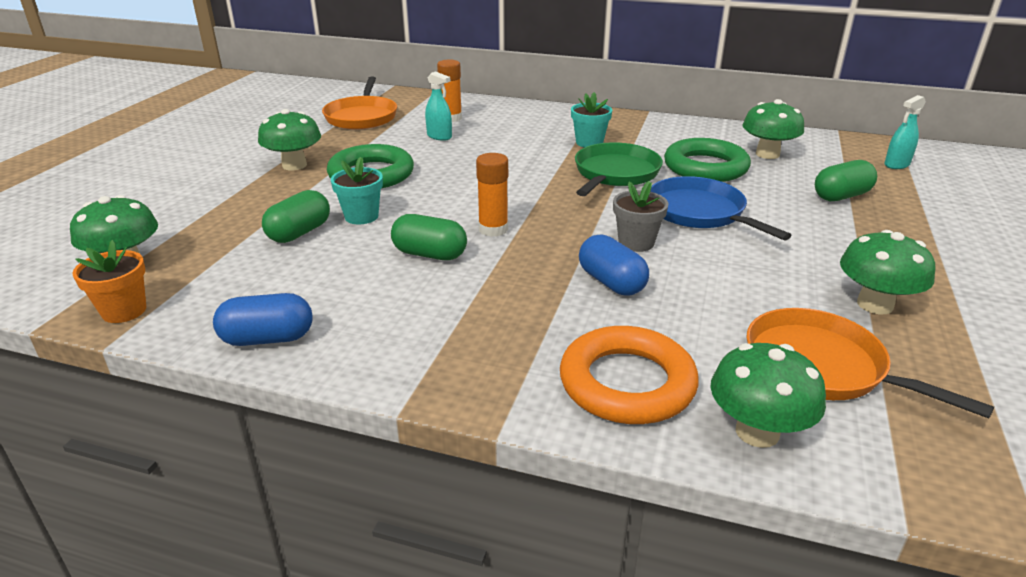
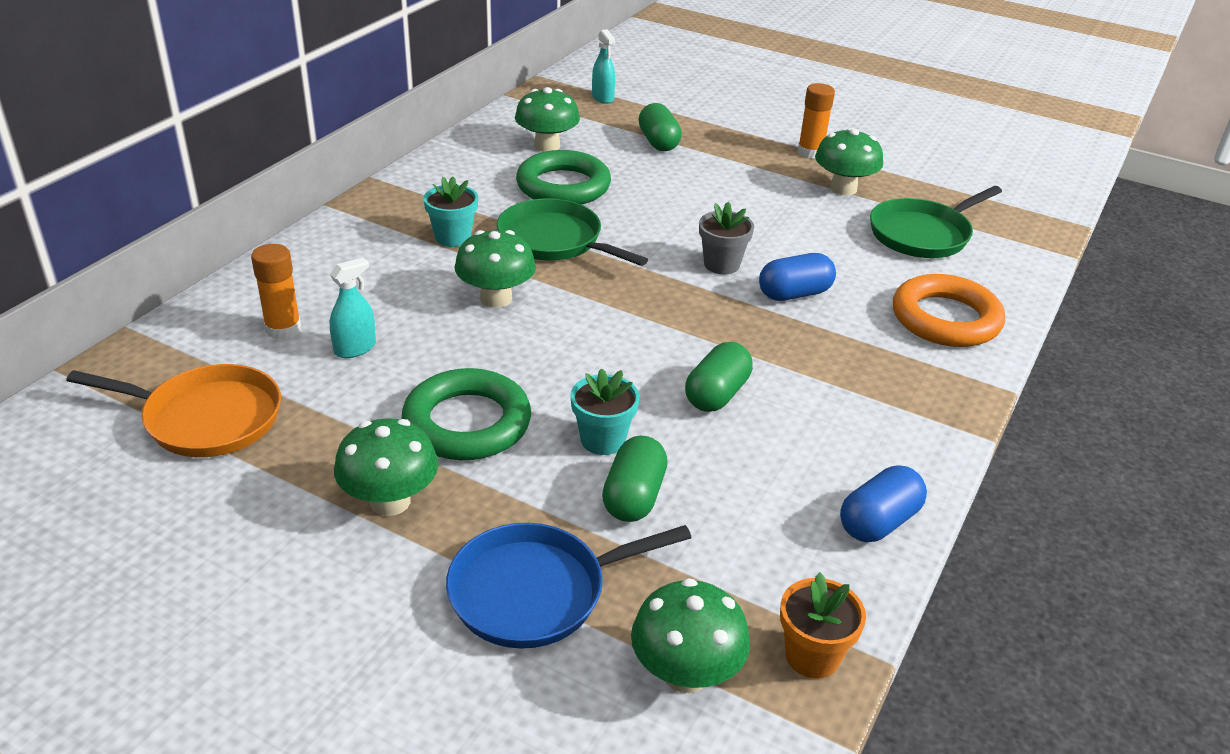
camera: 80 degrees left, 5 degrees up
blue capsule [213,293,312,346] -> blue capsule turned 45 degrees clockwise [840,465,927,542]
green capsule [262,190,330,243] -> green capsule turned 60 degrees clockwise [602,436,668,522]
orange glue stick [476,153,508,237] -> orange glue stick moved to [798,83,835,159]
blue pan [650,176,792,241] -> blue pan moved to [446,523,692,649]
green mushroom [711,343,826,448] -> green mushroom moved to [455,230,536,308]
orange pan [746,308,994,418] -> green pan [870,186,1002,258]

